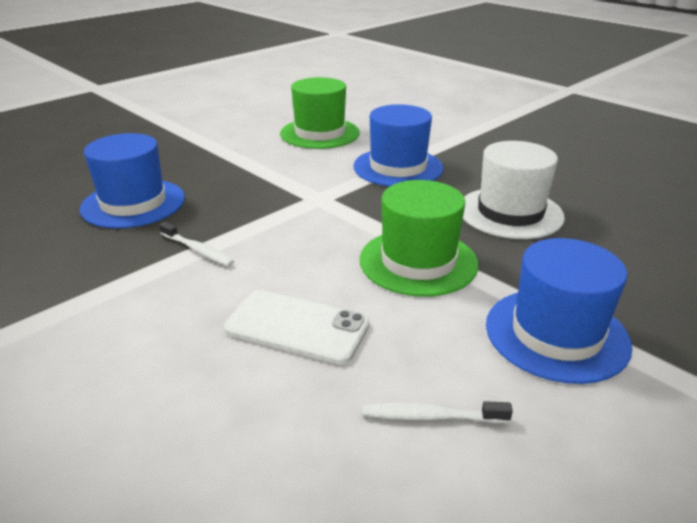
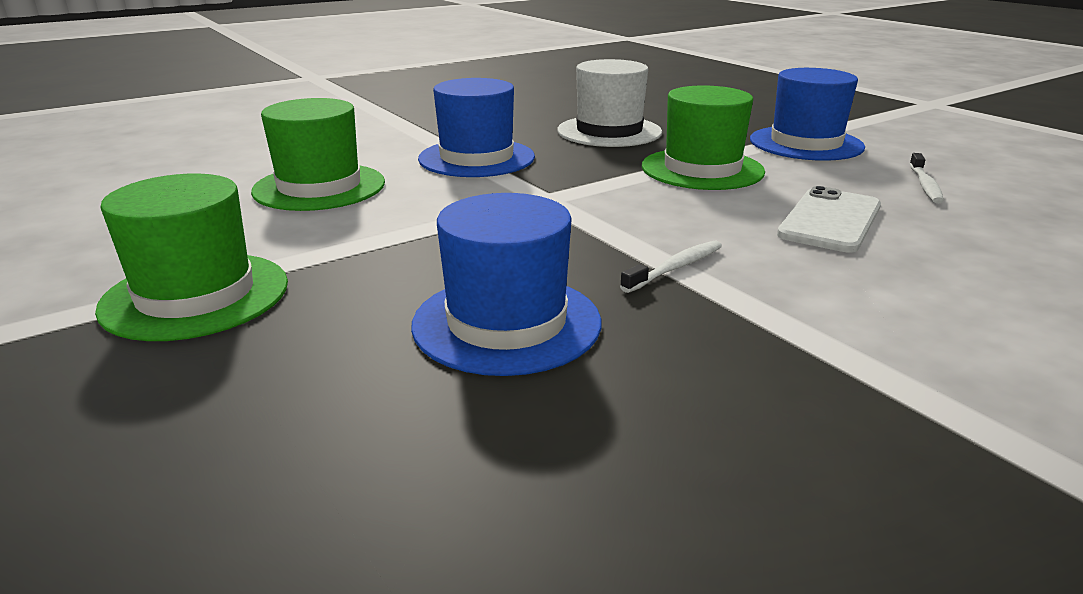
camera: 80 degrees left, 5 degrees down
none -> green hat [95,173,288,341]

